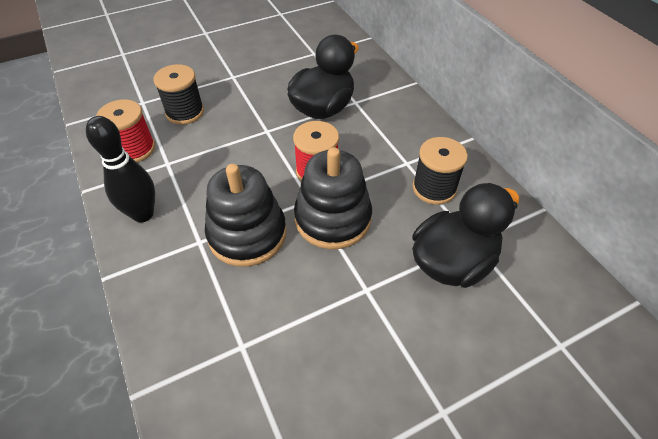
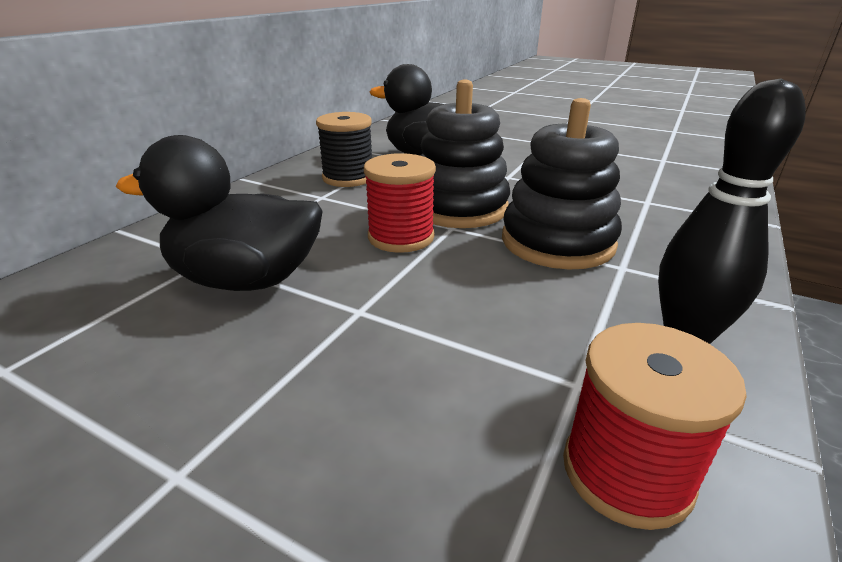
camera: 125 degrees left, 20 degrees down
black spool [154,64,204,125] -> none

